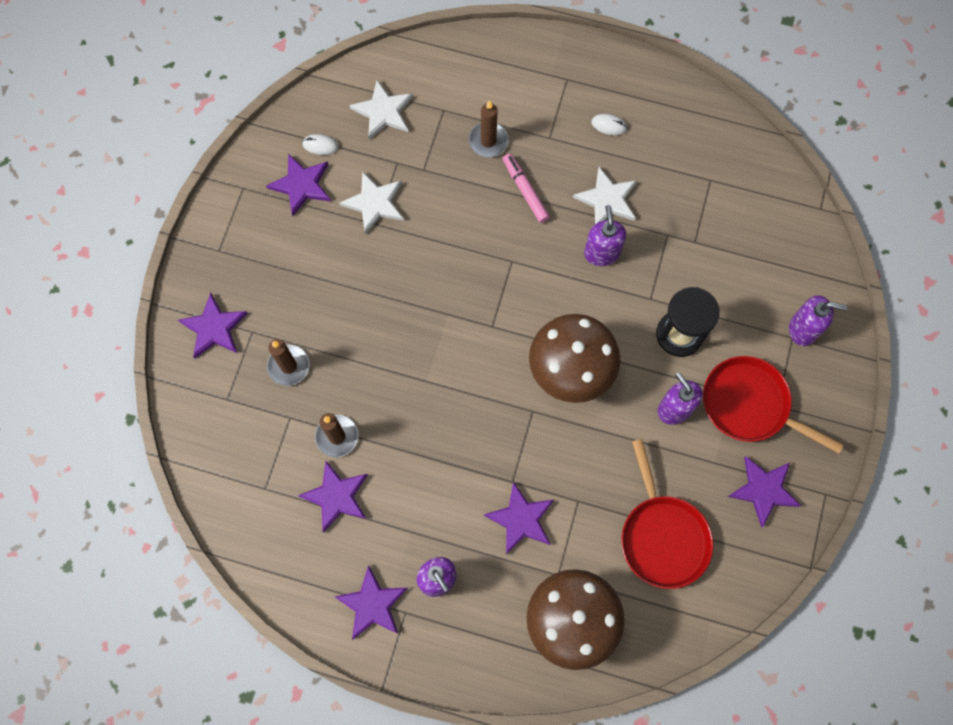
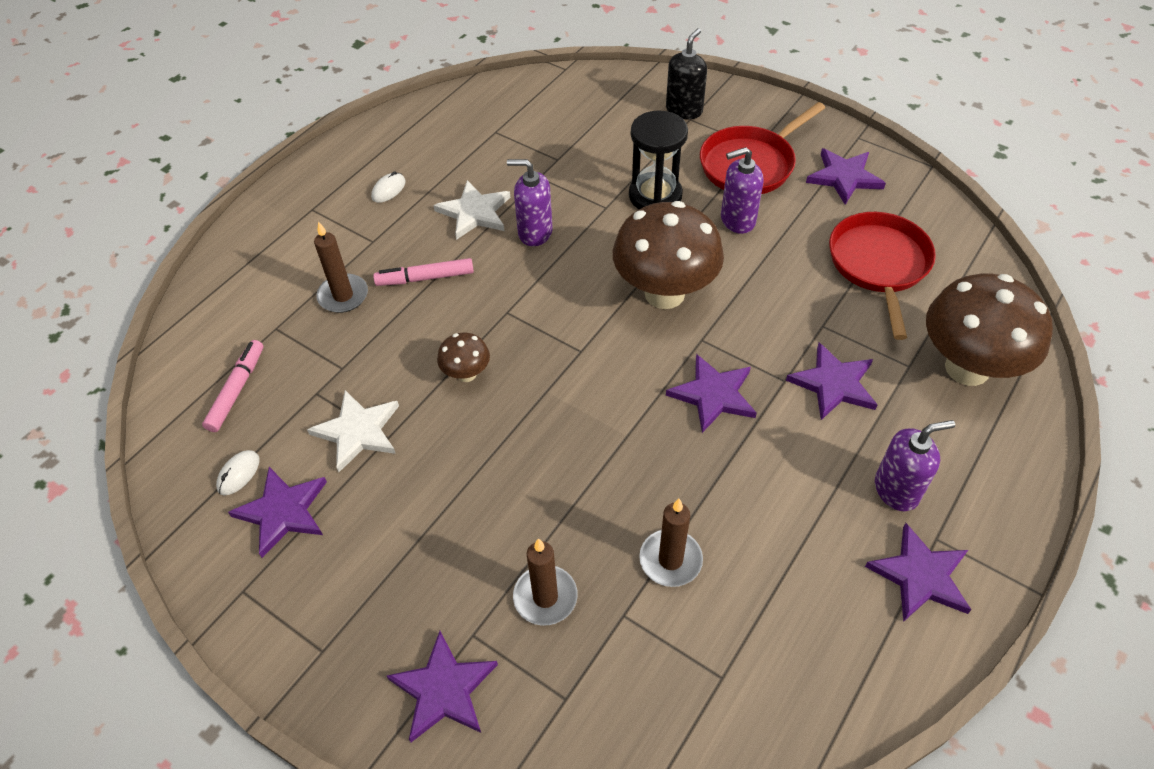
camera: 70 degrees left, 20 degrees down
purple star [298,461,368,533] -> purple star moved to [666,354,757,433]
white star [349,80,413,139] -> pink marker [202,340,264,432]
red pan [621,439,713,589] -> red pan turned 90 degrees counterclockwise [829,212,936,340]
purple soap dispenser [789,295,848,346] -> black soap dispenser [666,28,707,119]
none -> brown mushroom [437,333,490,382]

